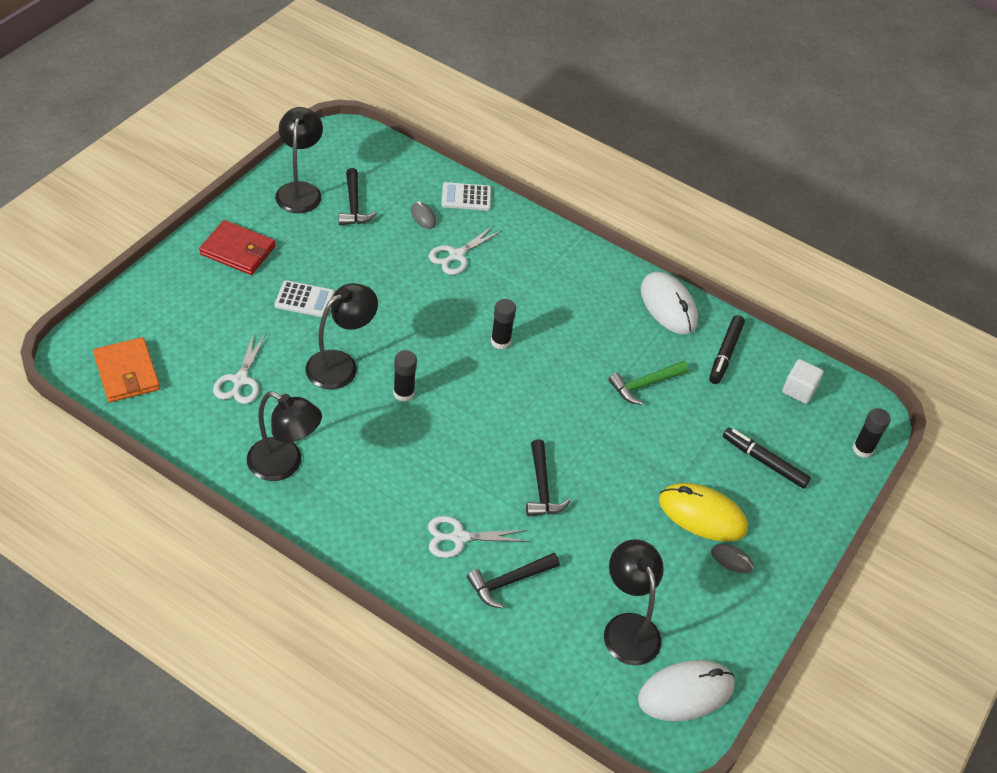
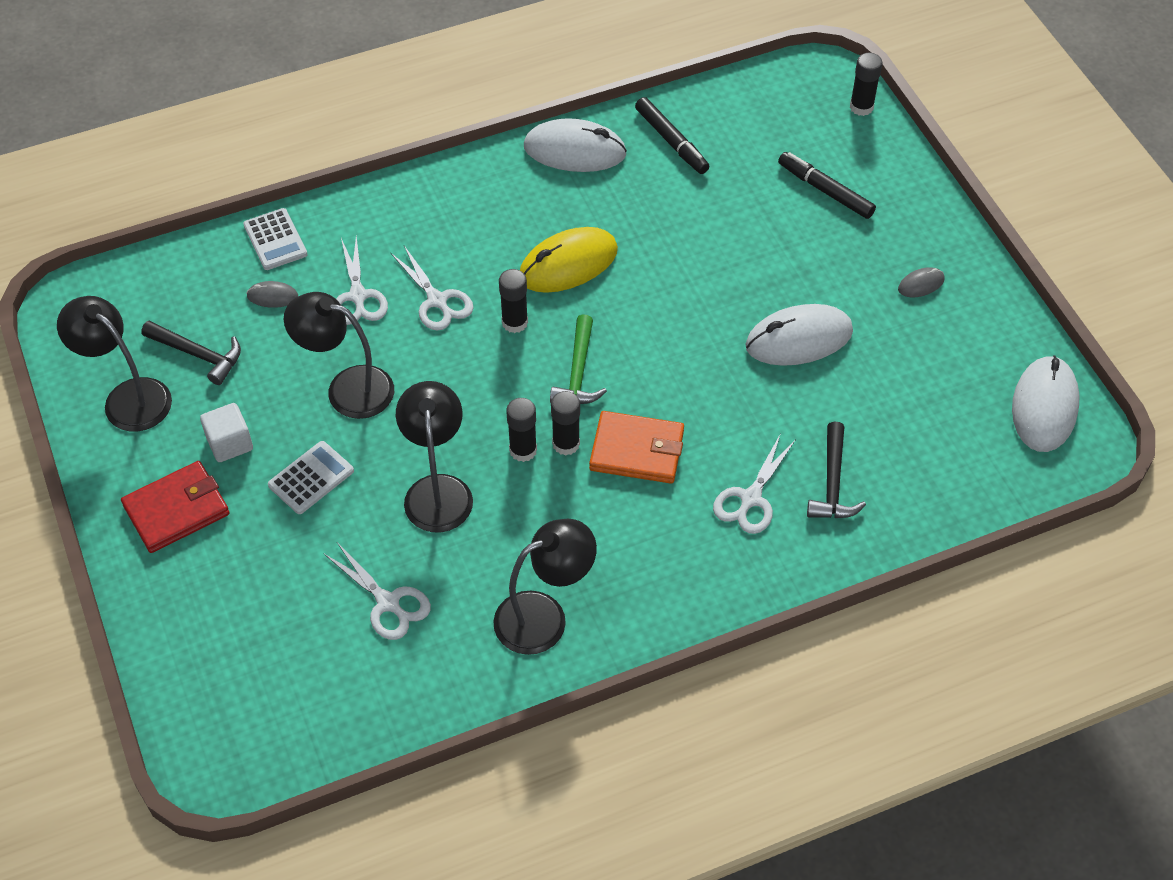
camera: 50 degrees left, 5 degrees up
orange wallet [93,337,160,402] -> orange wallet moved to [589,411,684,483]
white calculator [442,182,491,211] -> white calculator turned 60 degrees counterclockwise [243,208,308,270]
black hammer [526,439,571,516] -> none
black lamp [604,539,664,665] -> black lamp moved to [284,292,394,419]
green hammer [609,361,689,405] -> green hammer moved to [550,314,607,404]
yellow mouse [659,483,748,542] -> yellow mouse moved to [520,227,618,293]
black marker [723,427,811,489] -> black marker turned 60 degrees clockwise [778,152,876,219]
white cube [782,359,824,404] -> white cube moved to [200,403,253,462]
none -> white scissors [391,246,474,331]
none -> black glue stick [551,391,580,456]
none -> white mouse [746,304,853,366]

